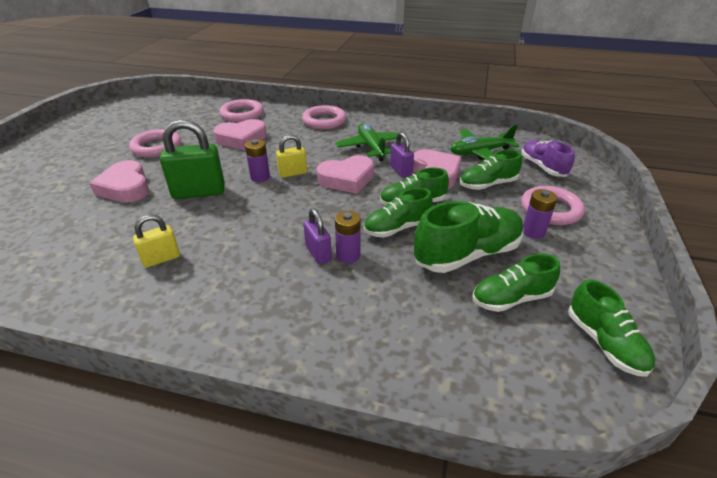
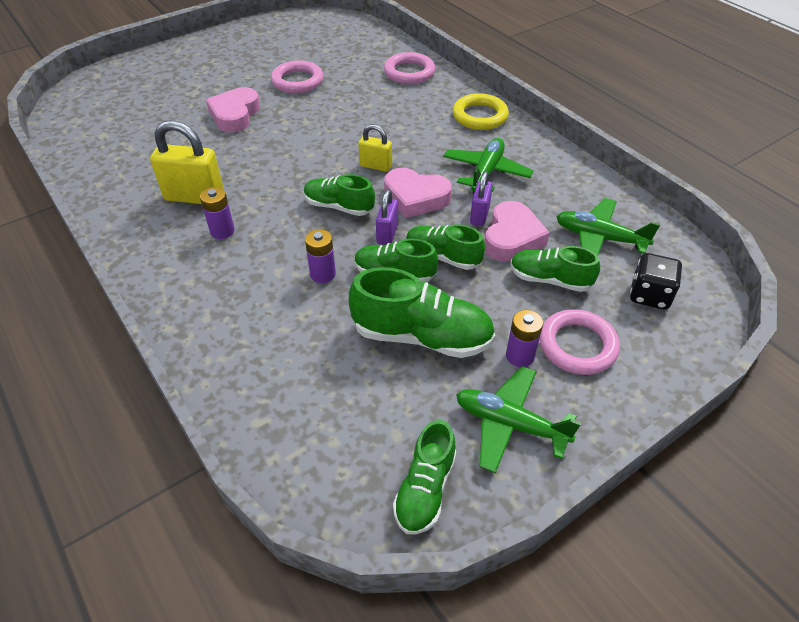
camera: 40 degrees right, 10 degrees up
yellow padlock [133,214,180,268] -> yellow padlock [150,120,224,204], size x1.74
green padlock [160,119,225,199] -> none
pink heart [213,119,267,150] -> none
purple battery [245,139,270,182] -> purple battery moved to [200,187,234,239]
pink ring [302,105,346,129] -> yellow ring [453,93,509,130]
purple padlock [303,208,332,264] -> purple padlock moved to [376,189,398,245]
green shoe [472,254,560,312] -> green shoe moved to [304,174,375,216]
purple shoe [521,140,574,177] -> black dice [630,253,682,310]
none -> green plane [456,366,581,473]

